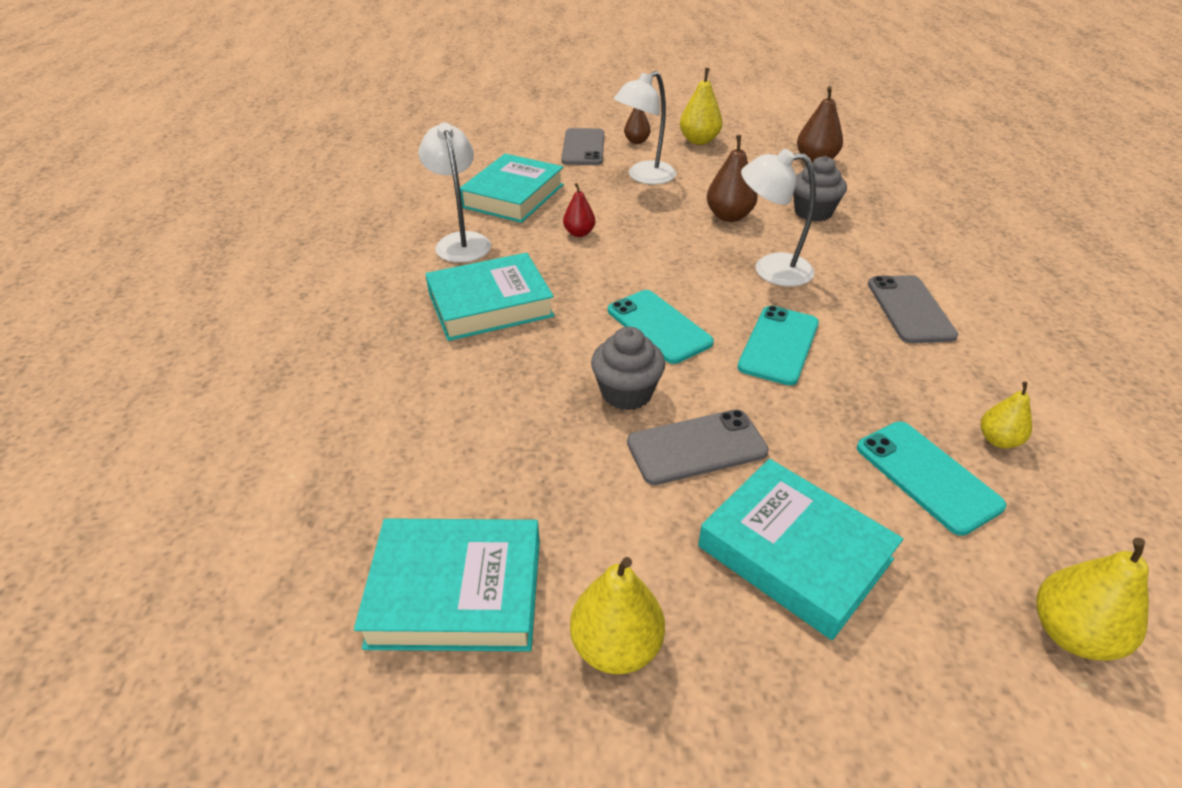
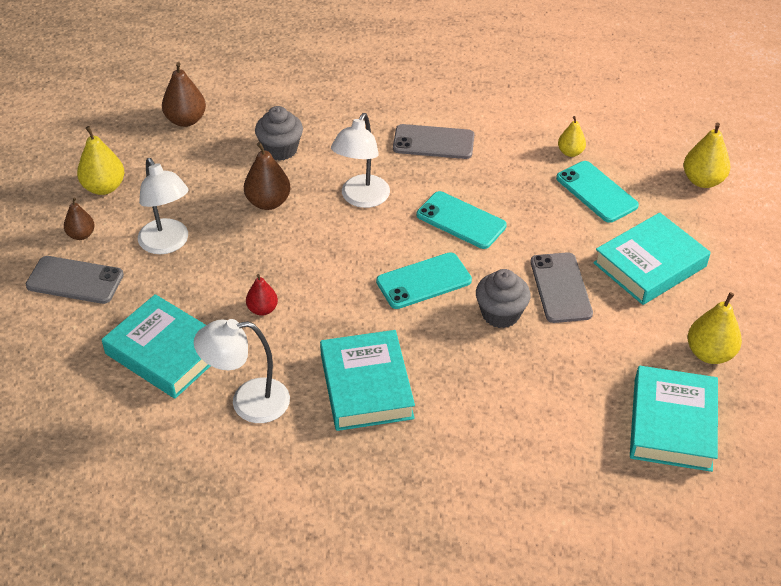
camera: 80 degrees left, 5 degrees up
turquoise phone [857,422,1006,536] -> turquoise phone turned 75 degrees clockwise [556,161,639,223]

